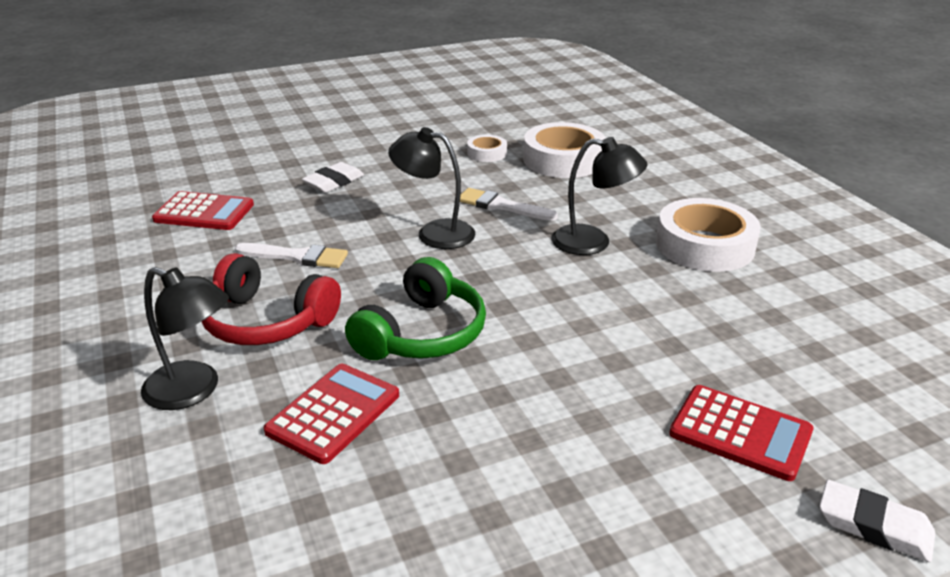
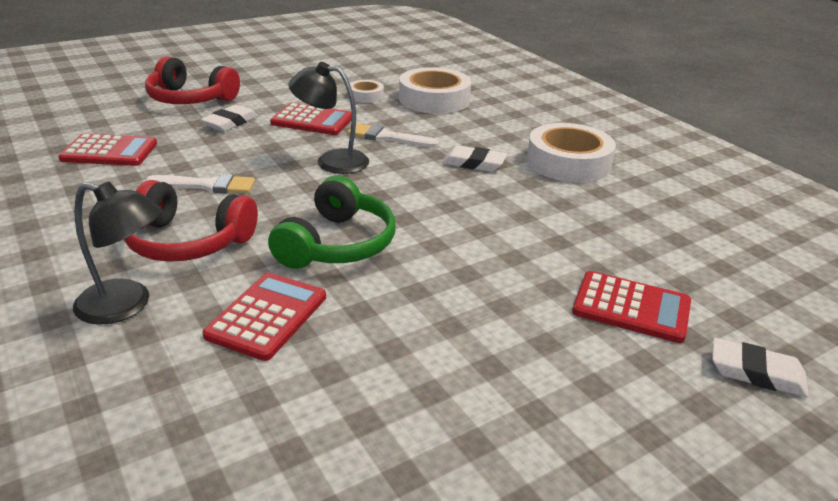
camera: 10 degrees left, 0 degrees up
black lamp [551,137,647,255] -> white eraser [442,145,507,172]
none -> red headphones [145,56,240,104]
none -> red calculator [270,103,351,135]

